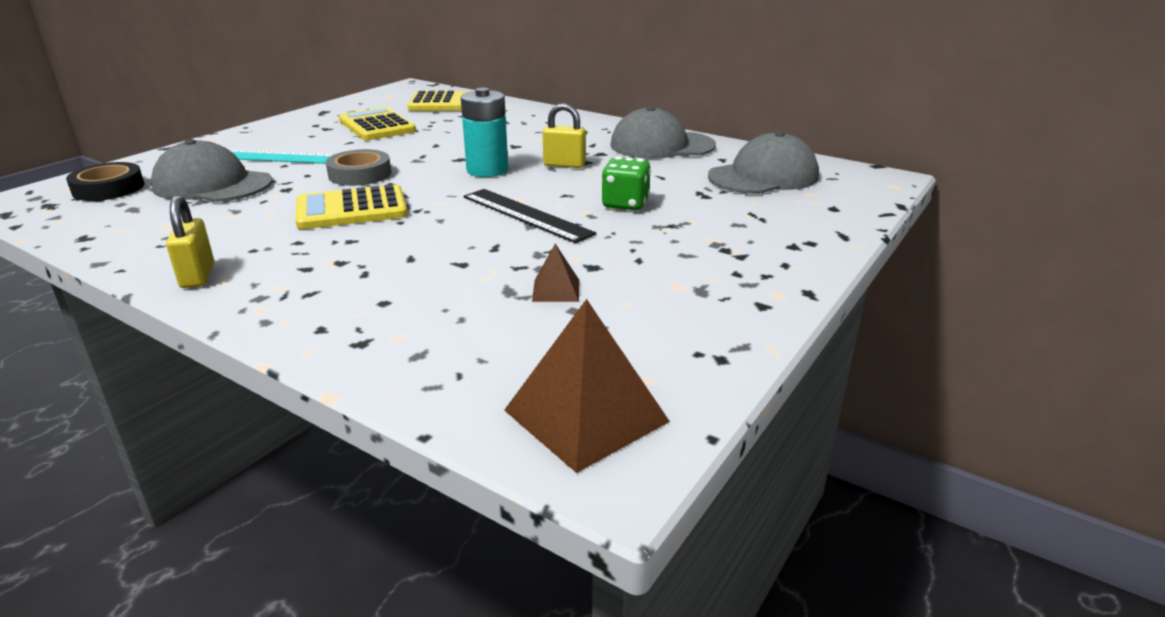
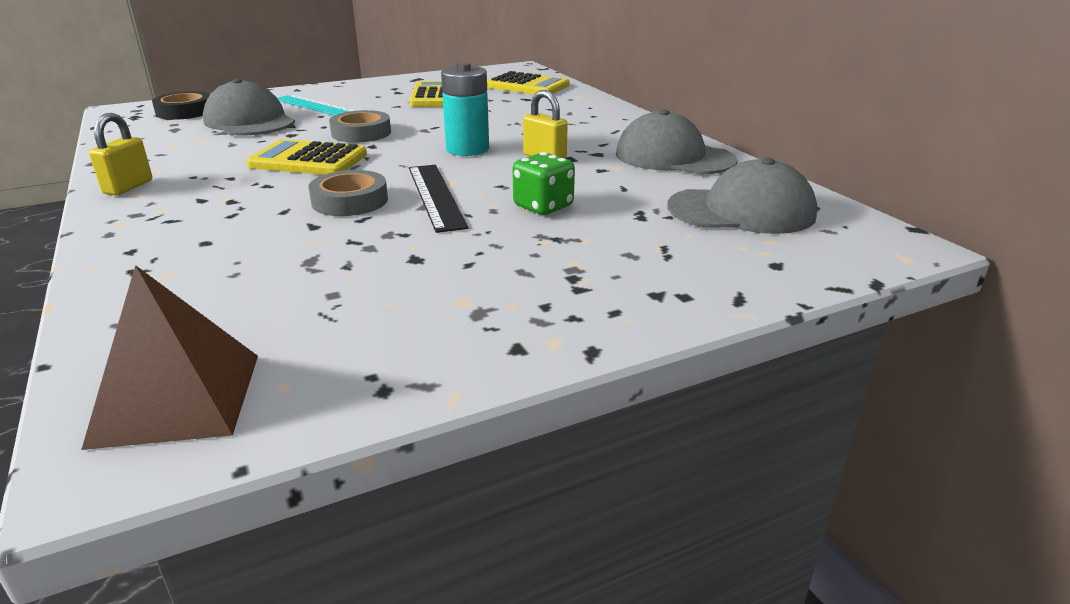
camera: 30 degrees right, 0 degrees up
brown pyramid [532,244,579,302] -> none
none -> grey tape [309,170,388,216]

